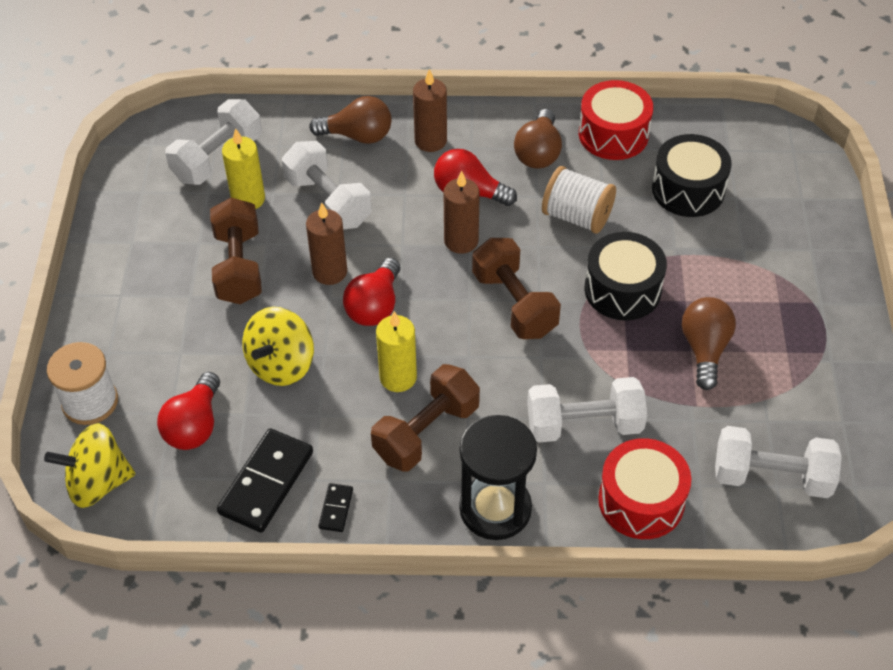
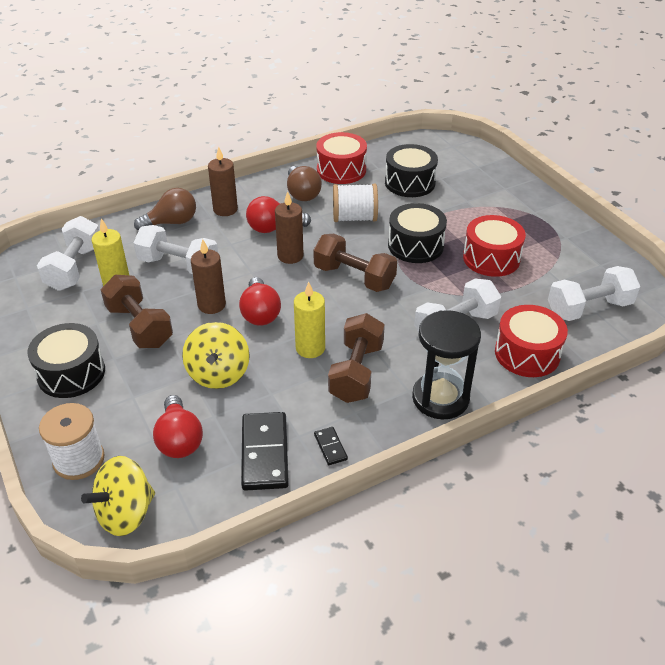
camera: 30 degrees left, 10 degrees down
brown light bulb [682,297,736,390] -> red drum [463,215,526,277]
none -> black drum [27,323,105,398]

